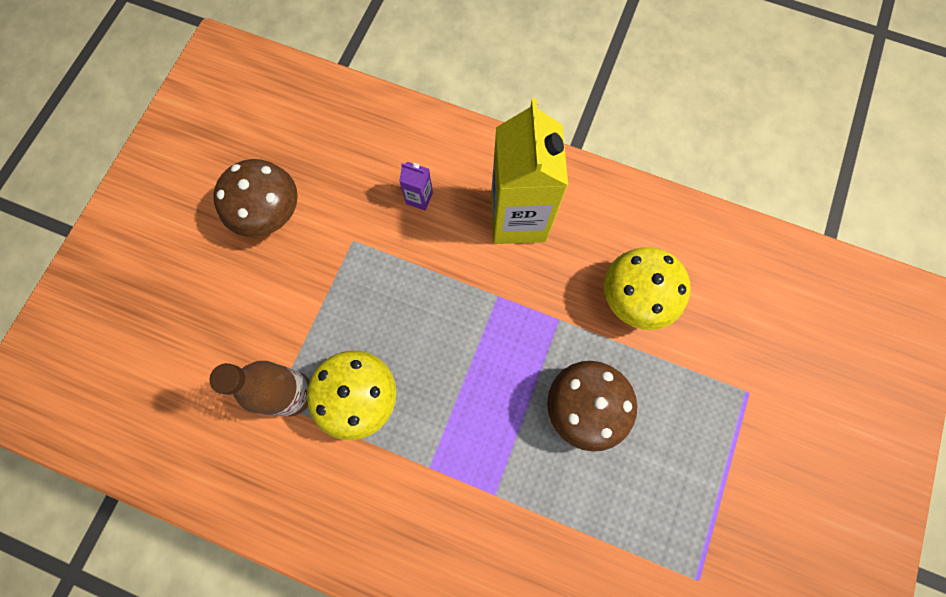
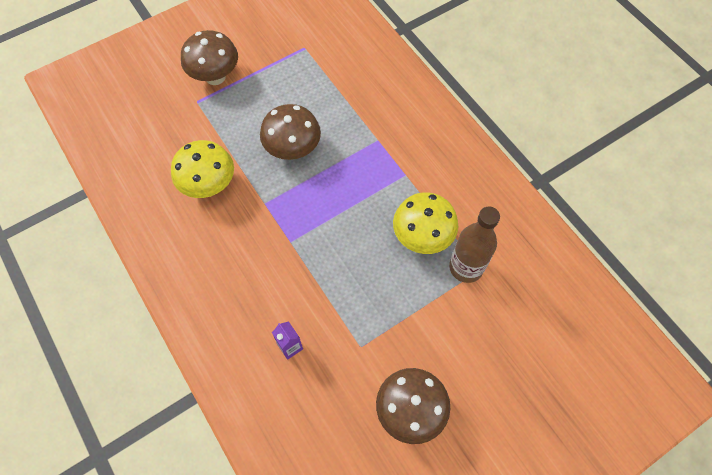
camera: 145 degrees left, 10 degrees down
yellow carton [491,98,568,244] -> none
none -> brown mushroom [181,30,238,85]

